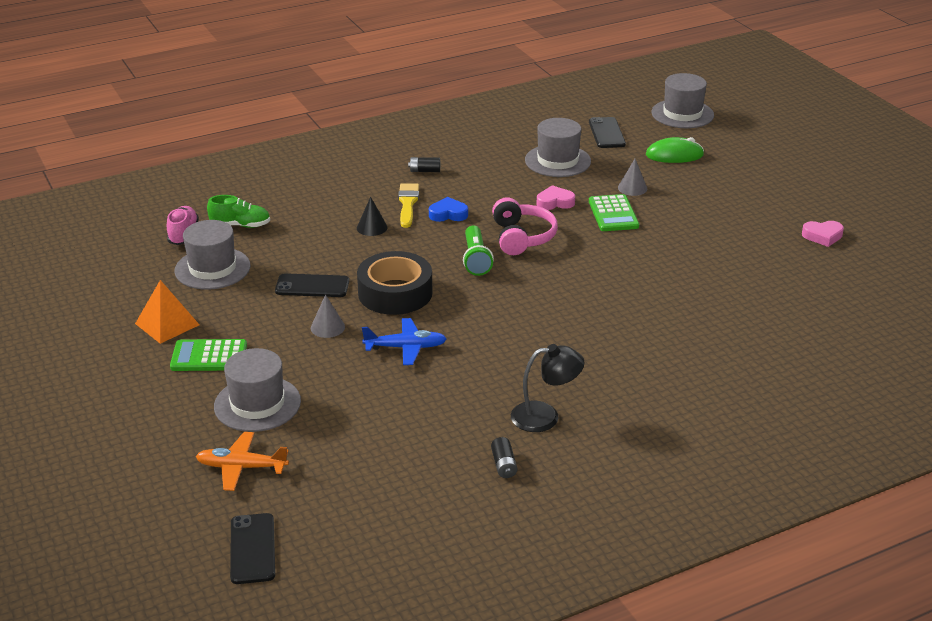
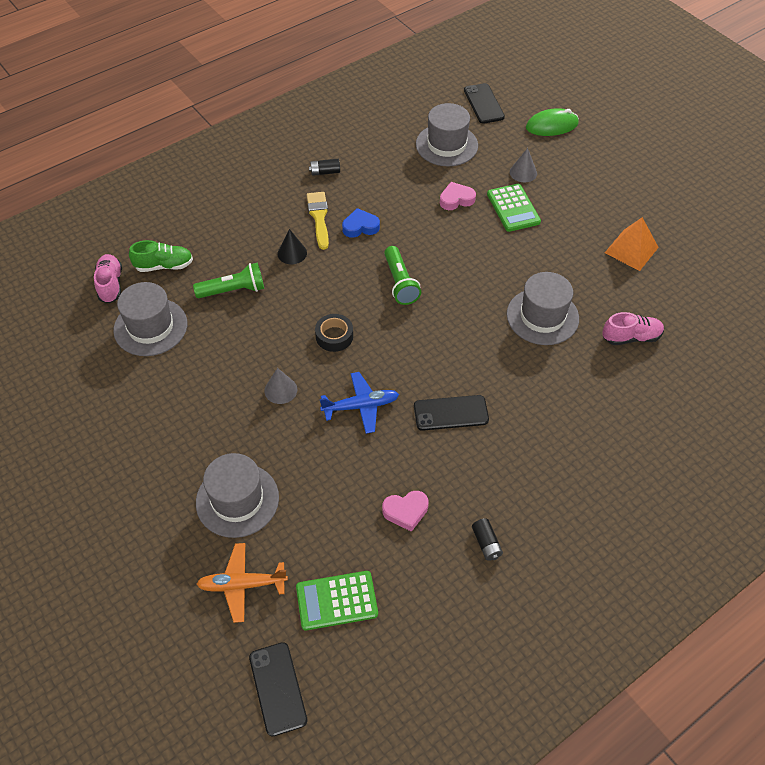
camera: 10 degrees left, 20 degrees up
orange pyramid [135,280,199,344] -> orange pyramid moved to [605,217,659,271]
green calculator [170,339,247,371] -> green calculator moved to [296,571,378,630]
black phone [275,273,349,297] -> black phone moved to [414,395,489,431]
black tape [357,251,433,315] -> black tape [315,314,353,352], size x0.53
pink headphones [492,197,558,255] -> none
black lamp [511,344,585,432] -> none
grey hat [651,73,714,128] -> grey hat moved to [507,272,579,345]
pink heart [802,221,844,247] -> pink heart moved to [382,491,429,532]
none -> green flashlight [193,262,264,298]
none -> pink shoe [602,312,664,345]

